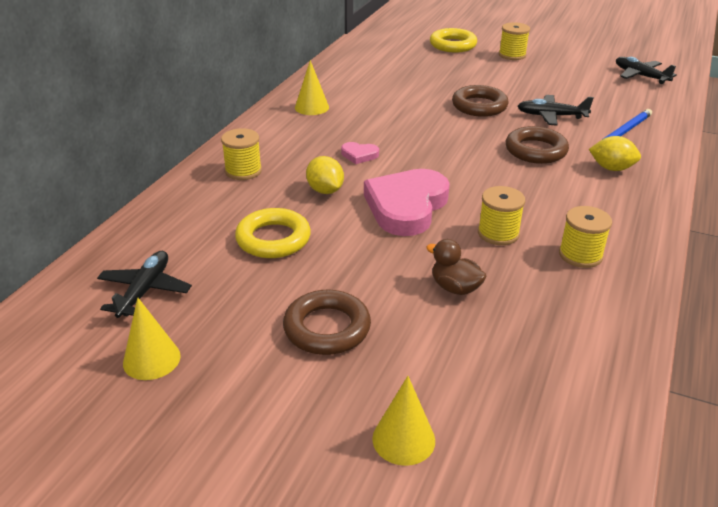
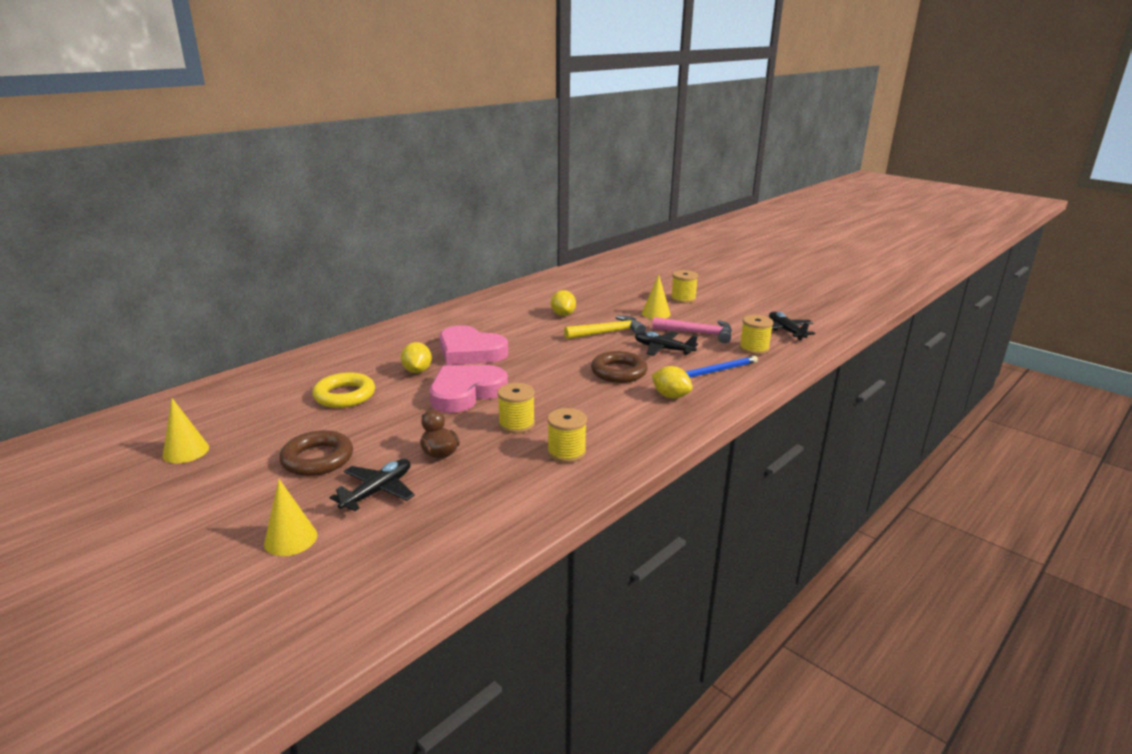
camera: 20 degrees right, 10 degrees down
black plane [97,251,192,318] -> black plane moved to [329,459,415,511]
yellow spool [221,128,262,180] -> yellow spool moved to [739,315,773,355]
yellow cone [295,60,329,115] -> yellow cone moved to [642,275,671,319]
pink heart [341,142,379,164] -> pink heart [439,325,508,365], size x2.32
yellow ring [430,28,477,52] -> none
brown ring [452,85,509,117] -> yellow hammer [564,315,646,339]
none -> yellow lemon [551,290,576,316]
none -> pink hammer [652,317,732,343]

